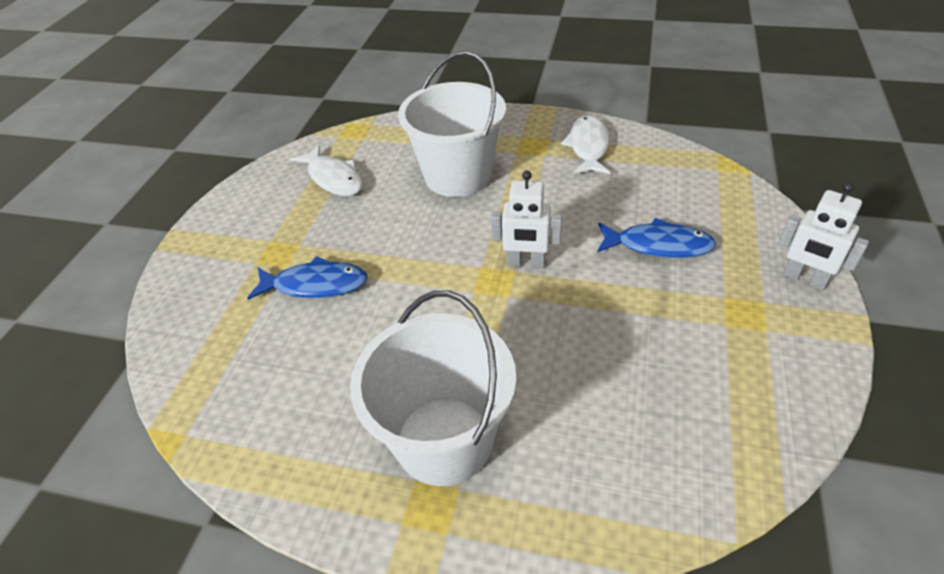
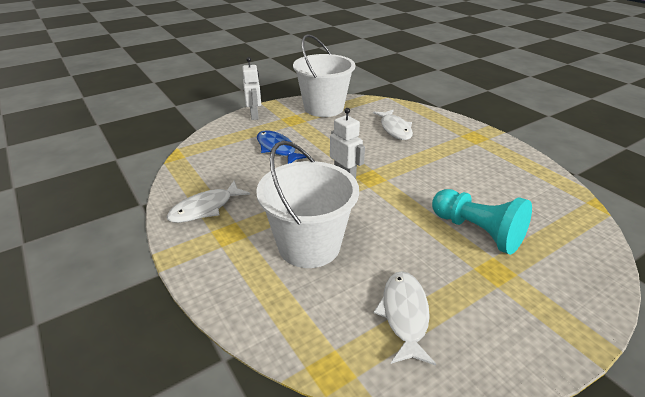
camera: 140 degrees left, 10 degrees down
blue fish [247,256,368,300] -> turquoise pawn [432,189,532,255]
white bucket [350,290,516,486] -> white bucket moved to [293,34,355,117]
none -> white fish [373,110,413,140]

